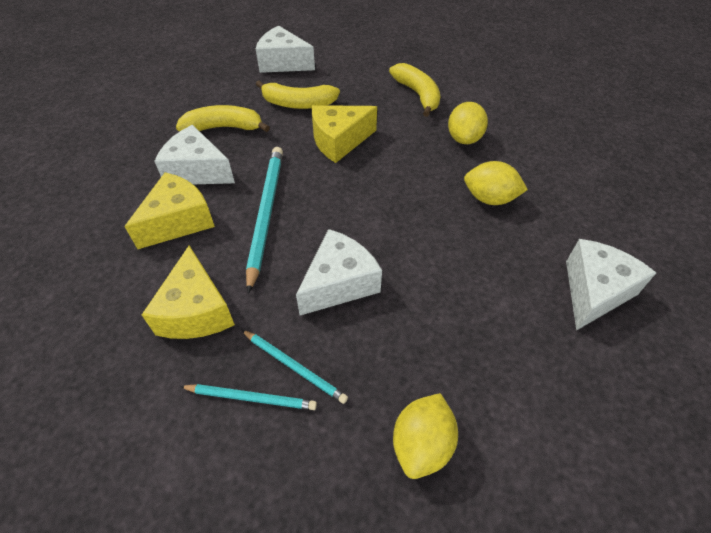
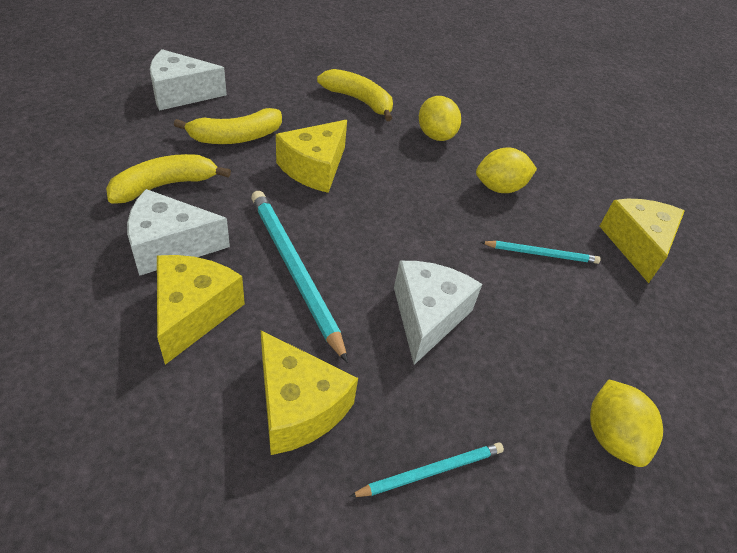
camera: 35 degrees left, 5 degrees down
turquoise pencil [242,330,348,404] -> turquoise pencil moved to [481,241,601,264]
white cheese [566,239,656,331] -> yellow cheese [599,199,685,283]

